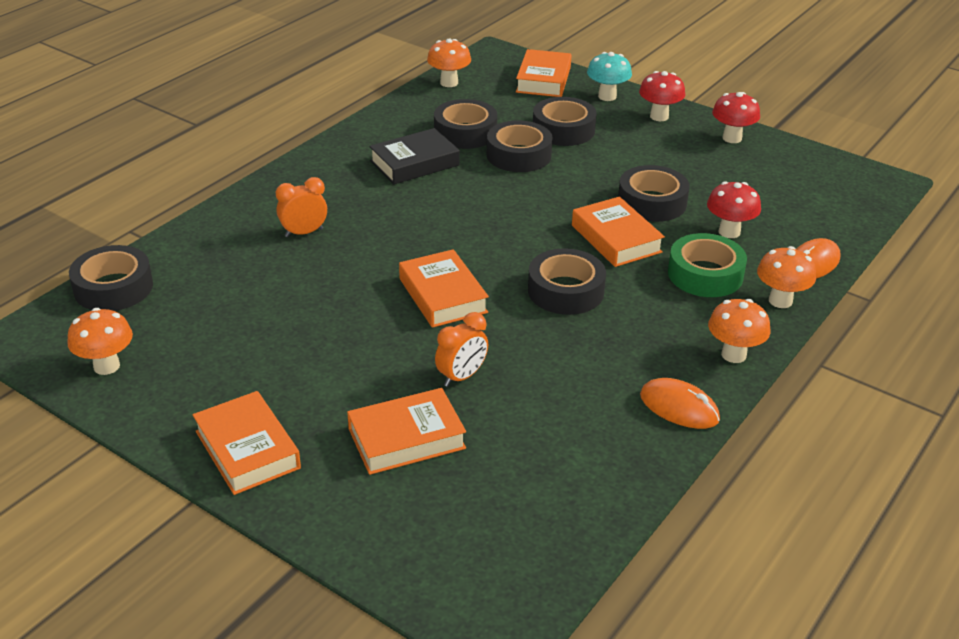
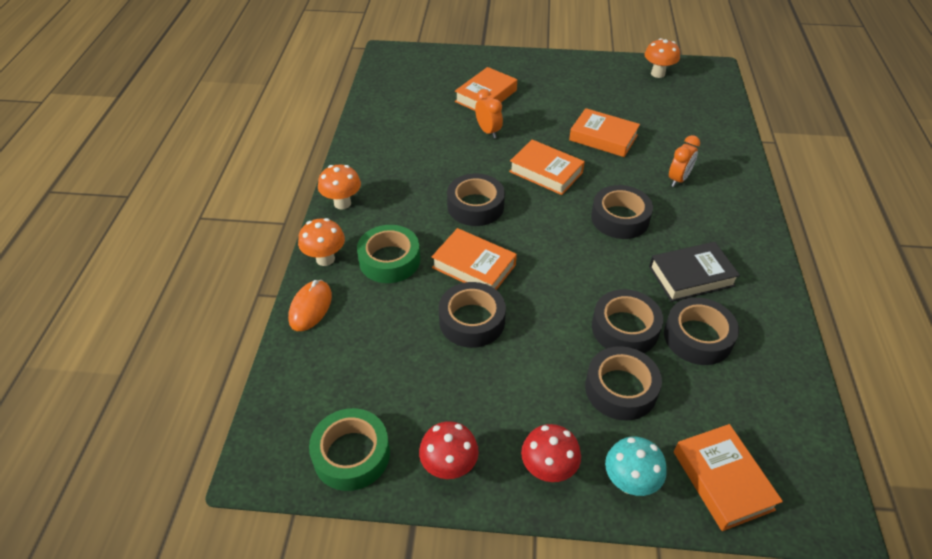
camera: 150 degrees right, 10 degrees up
black tape [69,245,153,311] -> black tape moved to [591,185,653,239]
orange book [193,391,301,495] -> orange book moved to [569,108,640,157]
black book [369,128,460,184] -> black book turned 45 degrees clockwise [649,242,740,302]
orange mushroom [427,39,471,87] -> none
orange clock [435,312,488,387] -> orange clock turned 135 degrees clockwise [475,89,503,138]
orange mouse [640,378,720,429] -> none
red mushroom [707,181,761,238] -> none
none -> green tape [309,408,390,491]

